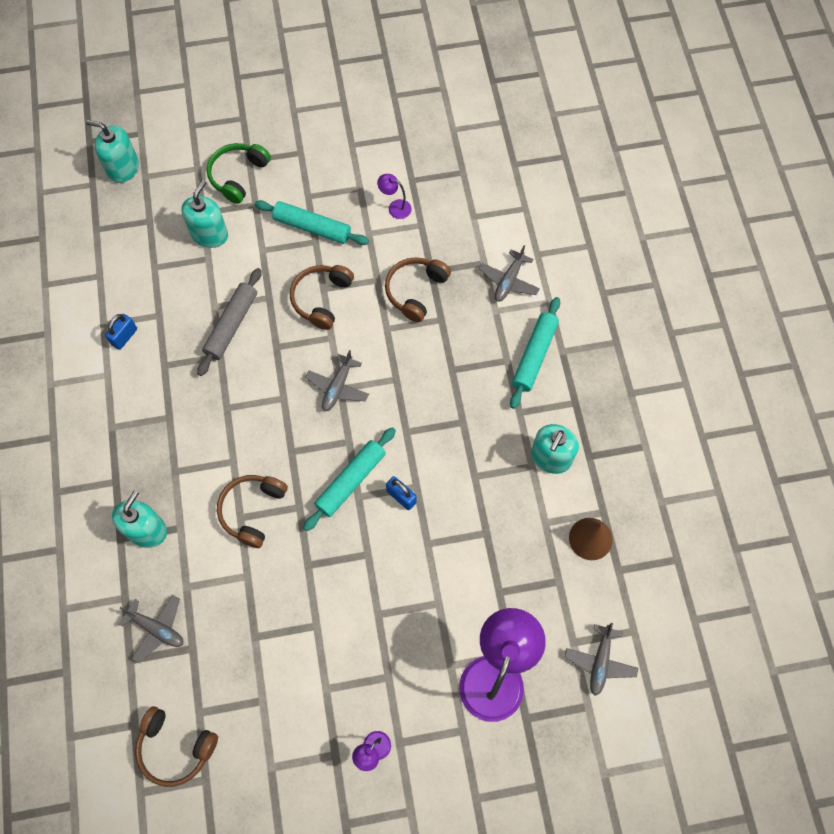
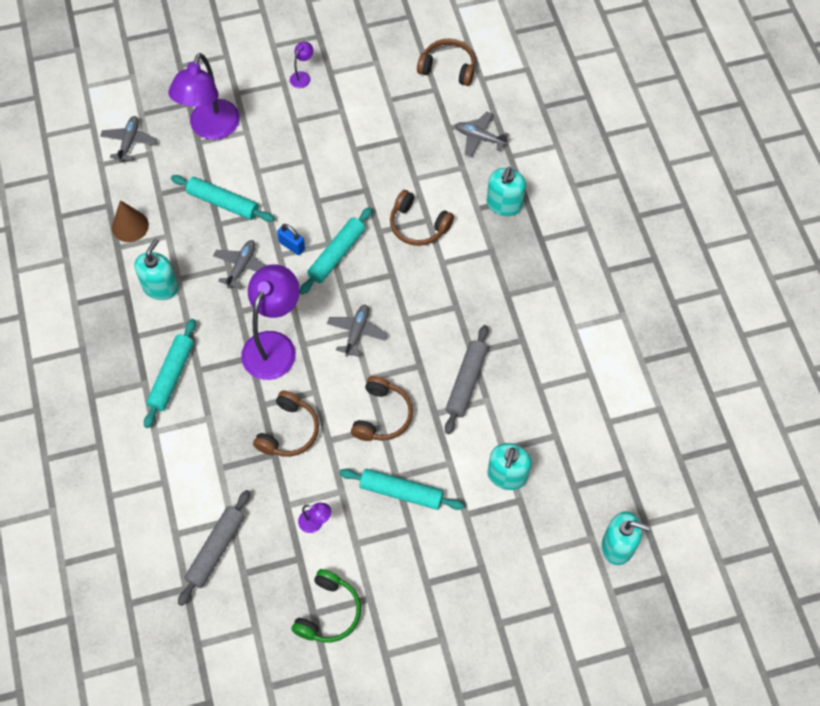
camera: 175 degrees right, 5 degrees down
blue padlock [105,314,137,350] -> none
green headphones [207,143,271,204] -> green headphones moved to [291,569,361,643]
brown headphones [217,475,288,548] -> brown headphones turned 105 degrees clockwise [390,190,454,246]
grey plane [479,245,540,302] -> grey plane moved to [213,240,266,289]
none -> turquoise rolling pin [171,175,274,222]
none -> grey rolling pin [178,490,250,606]
none -> purple lamp [241,264,300,380]

